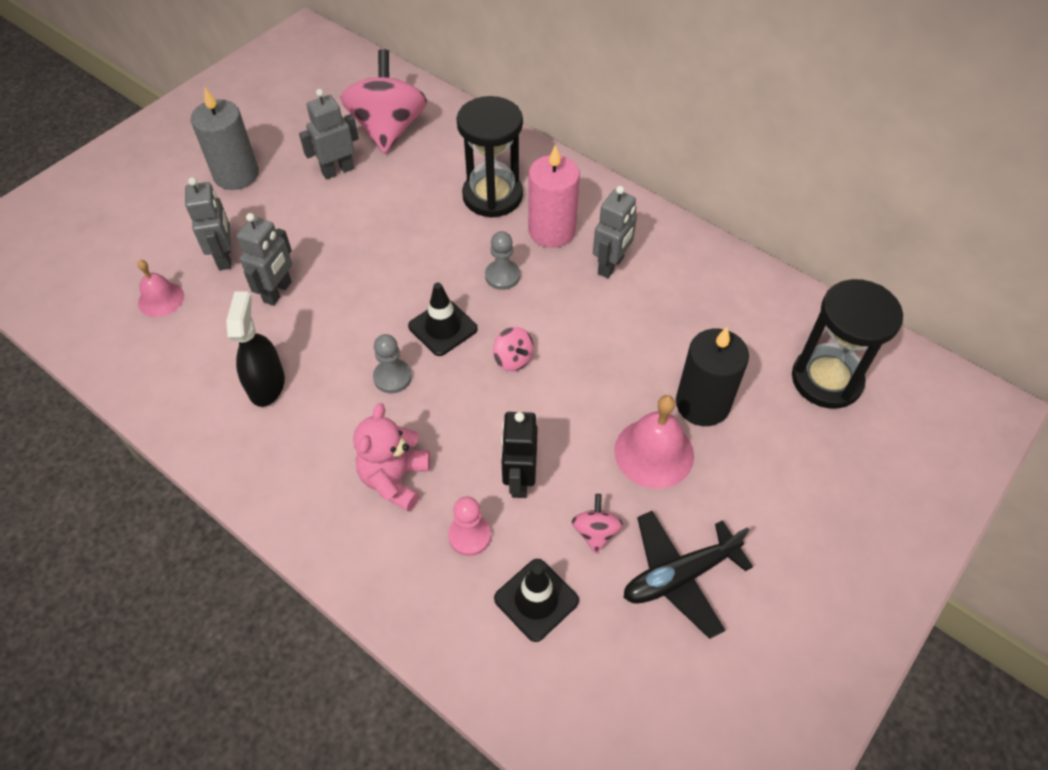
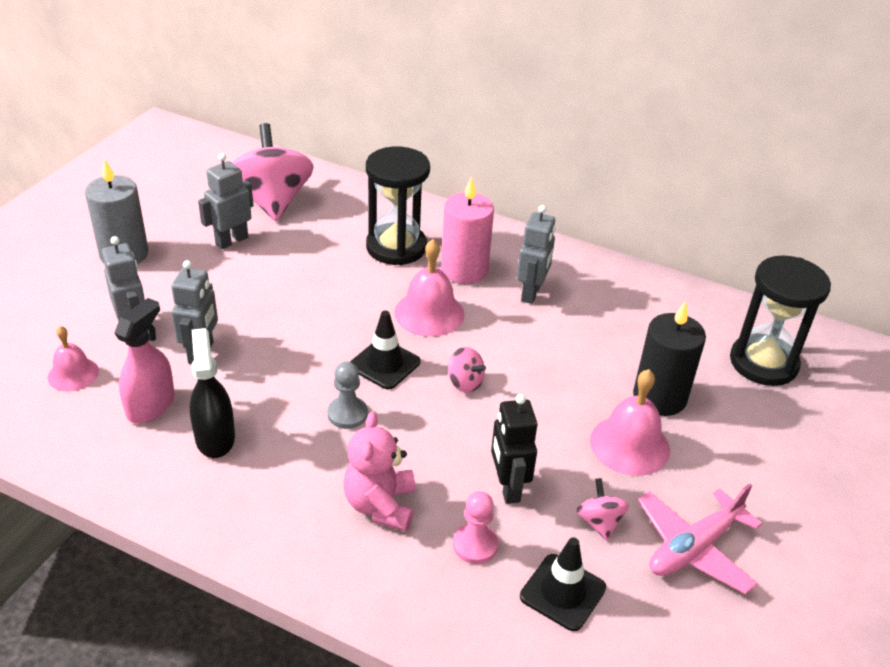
camera: 15 degrees left, 15 degrees down
grey pawn [485,231,520,290] -> pink bell [395,239,465,337]
black plane [624,511,753,639] -> pink plane [638,483,762,594]
none -> pink spray bottle [114,298,175,423]

